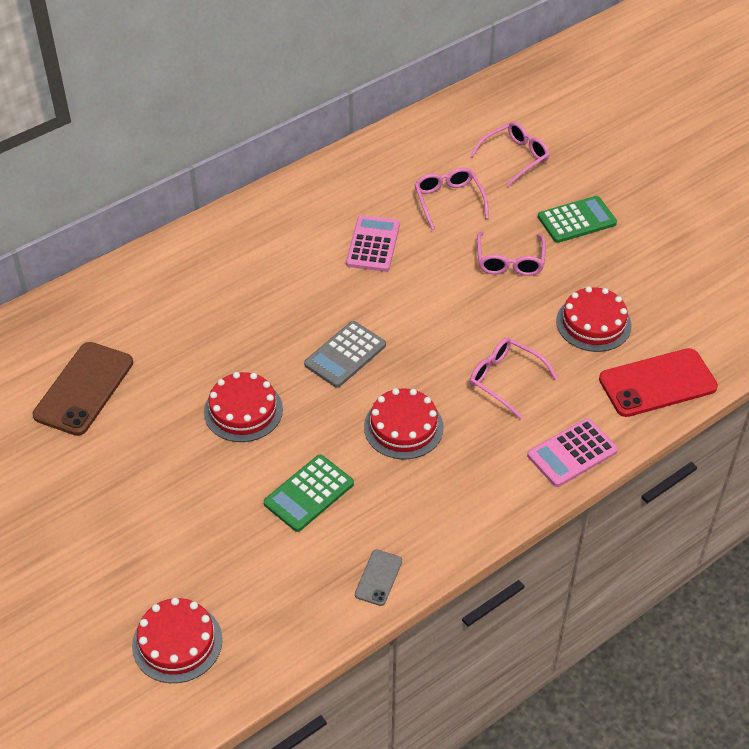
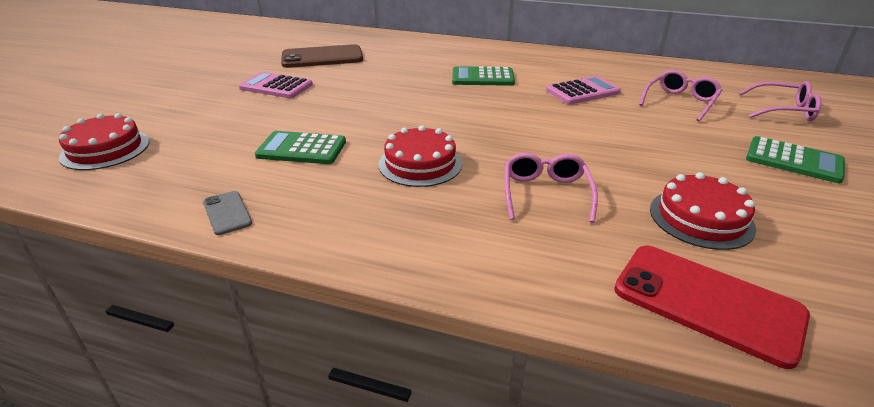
camera: 55 degrees right, 15 degrees down
red cake [204,372,283,442] -> none
grey calculator [304,321,386,388] -> none
grey phone [355,550,402,606] -> grey phone turned 75 degrees clockwise [203,191,252,235]
pink glasses [477,231,546,276] -> none
pink calculator [527,418,618,487] -> pink calculator moved to [239,72,313,98]
none -> green calculator [452,66,515,86]

